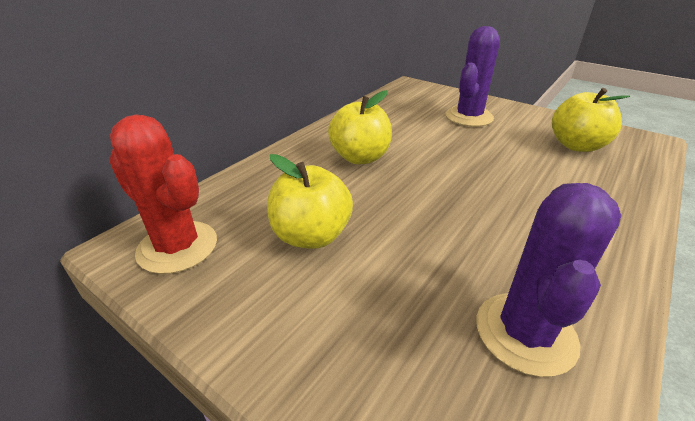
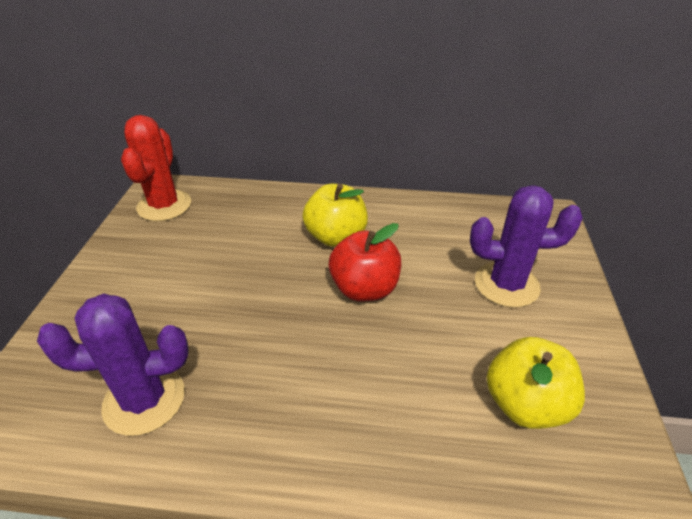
camera: 60 degrees right, 5 degrees up
yellow apple [267,154,353,249] -> none
none -> red apple [329,223,401,302]

